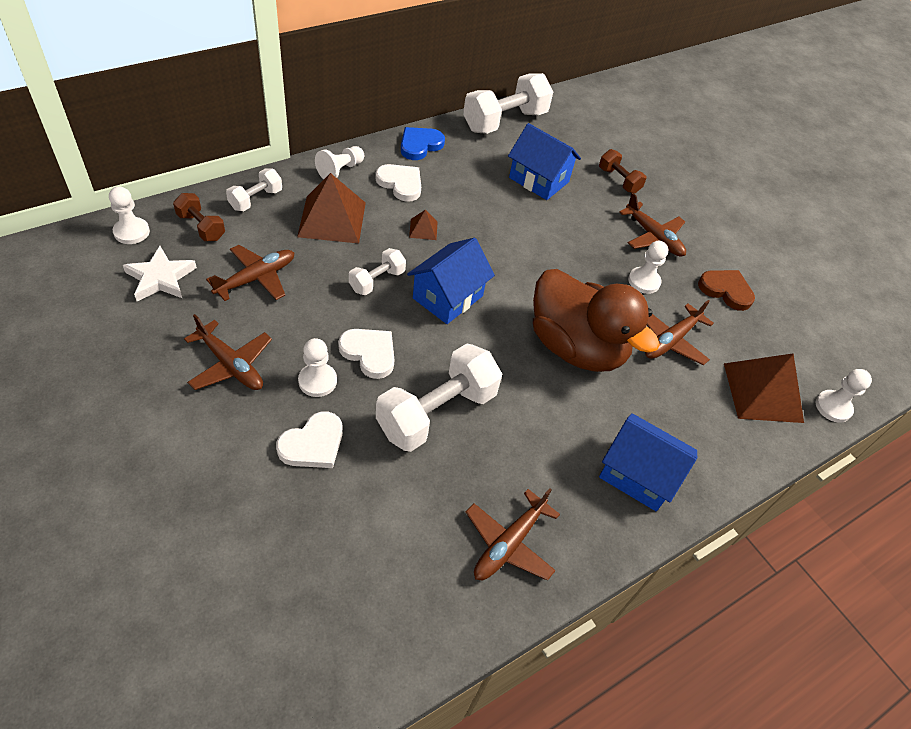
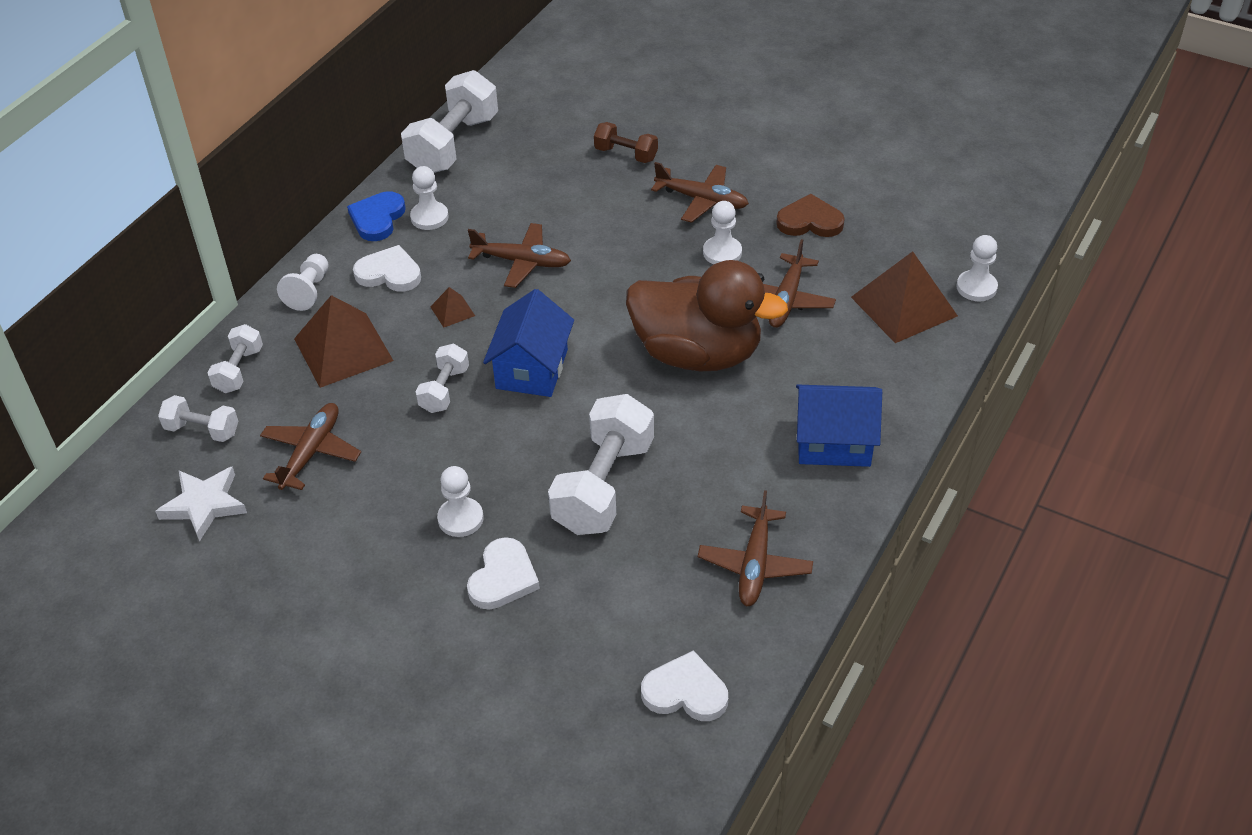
camera: 20 degrees left, 5 degrees down
white pawn [109,186,150,244] -> white pawn moved to [410,166,449,230]
brown dumbbell [173,193,225,241] -> white dumbbell [158,395,238,442]
brown plane [184,314,272,390] -> brown plane moved to [468,223,571,288]
white heart [338,329,394,379] -> white heart moved to [641,650,728,721]
blue house [508,123,581,200] -> none

